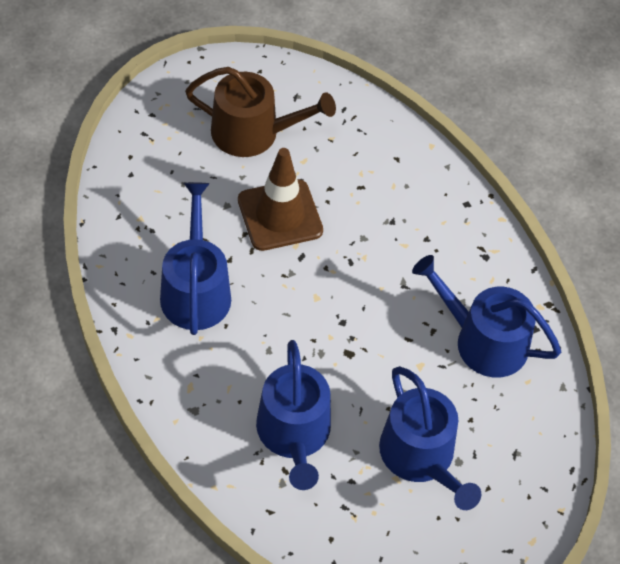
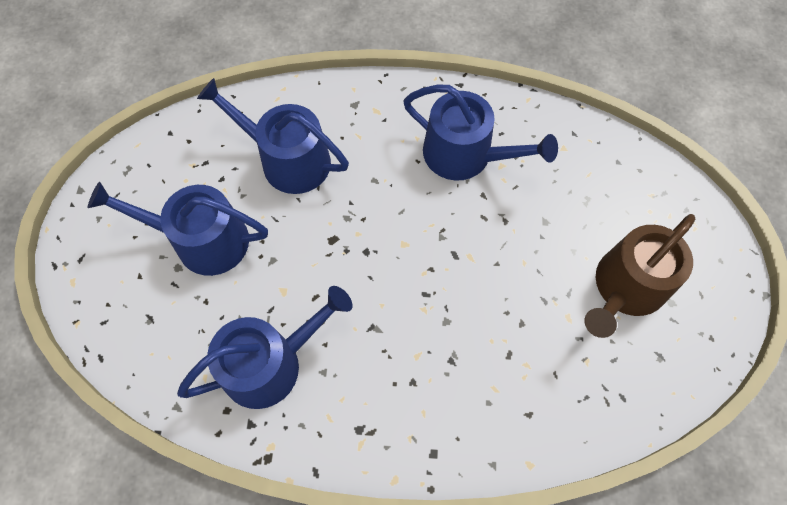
camera: 125 degrees right, 10 degrees up
brown traffic cone [238,148,323,251] -> none

